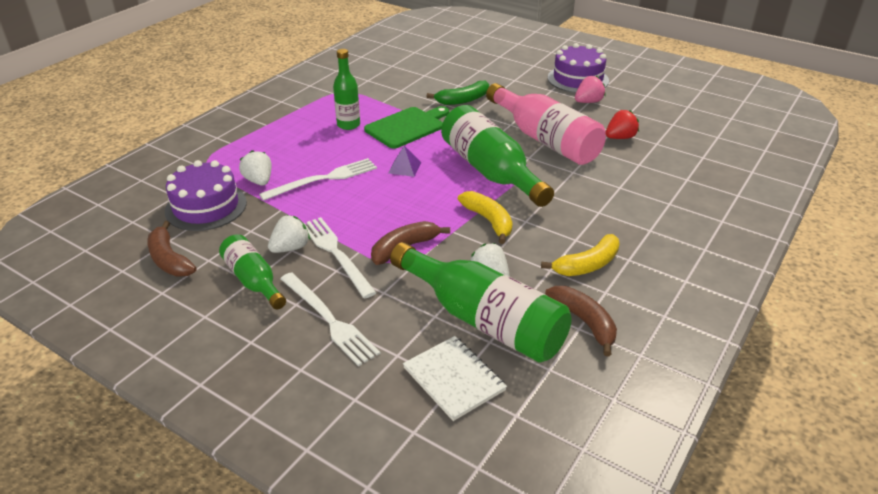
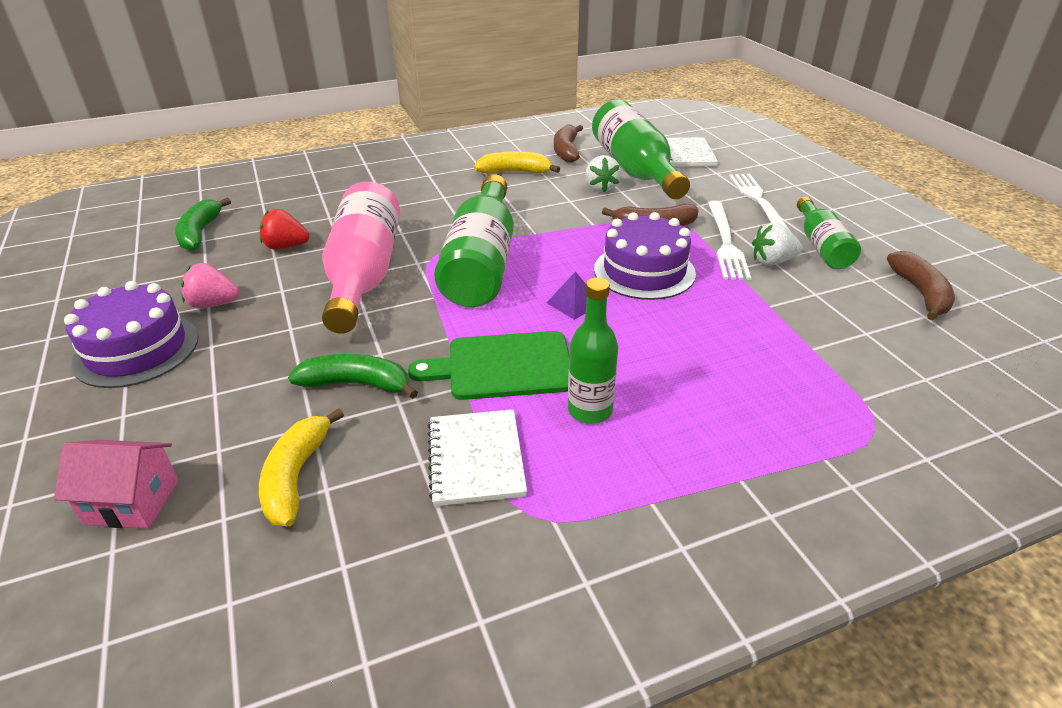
camera: 145 degrees left, 0 degrees up
purple cake [165,160,247,231] -> purple cake moved to [594,212,696,300]
white strawberry [239,150,272,186] -> none
white fork [259,158,377,201] -> none
yellow banana [458,191,513,244] -> yellow banana moved to [259,408,344,526]
none -> pink house [54,440,179,528]
none -> green banana [175,198,231,251]
none -> white notebook [428,409,527,506]

